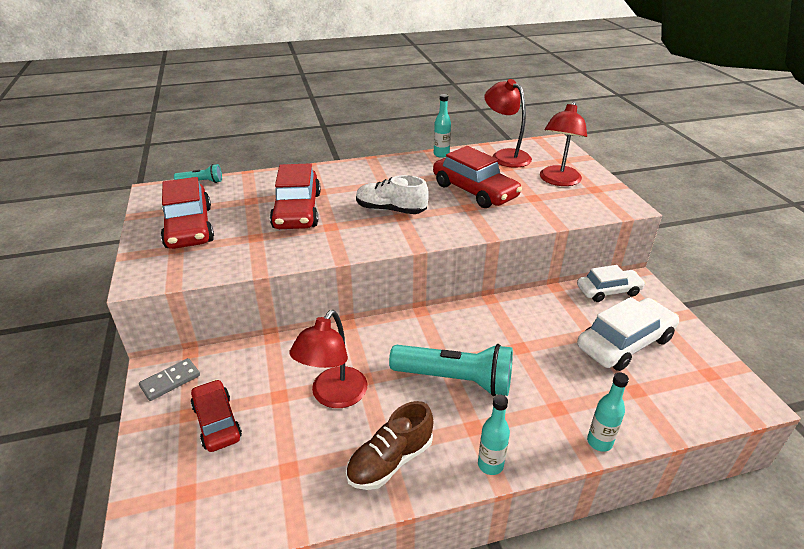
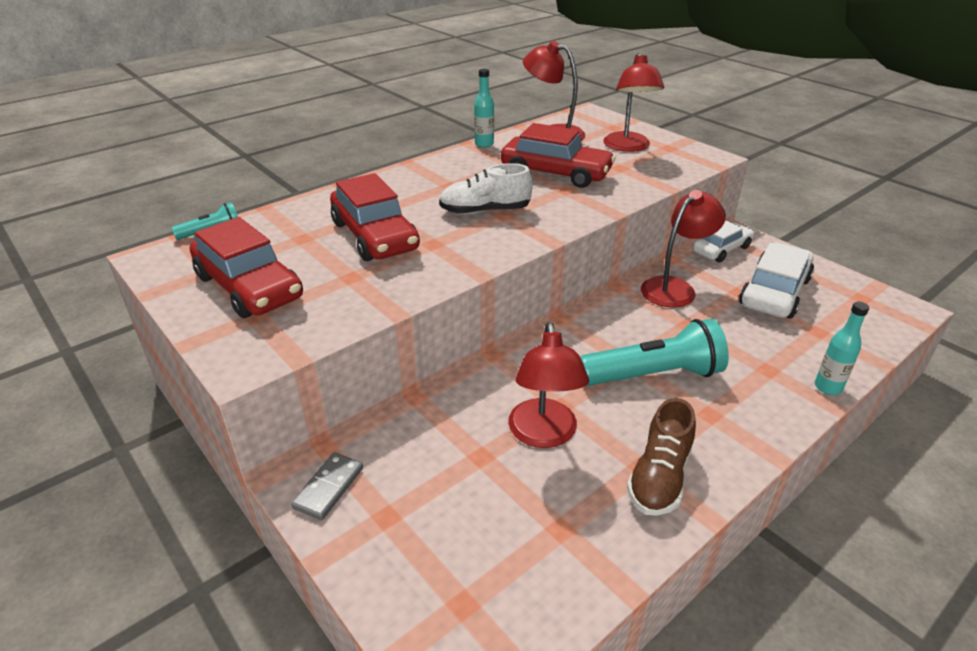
camera: 25 degrees left, 0 degrees up
red car [191,379,242,452] -> none
turquoise bottle [478,395,510,475] -> none
none -> red lamp [641,190,726,308]

